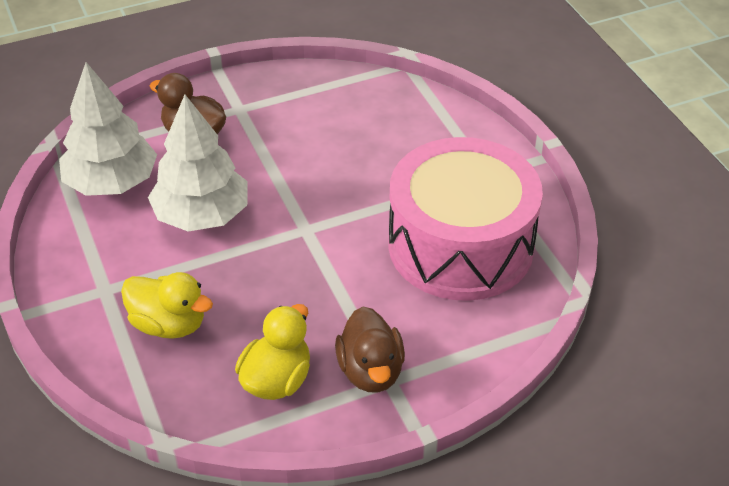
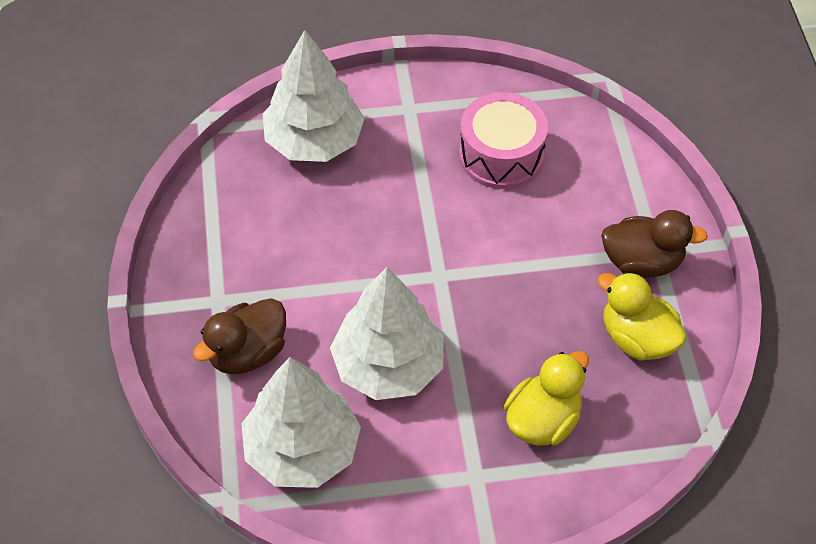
camera: 75 degrees left, 10 degrees up
pink drum [388,137,543,301] -> pink drum [459,92,548,189], size x0.58
none -> white tree [262,30,365,162]

